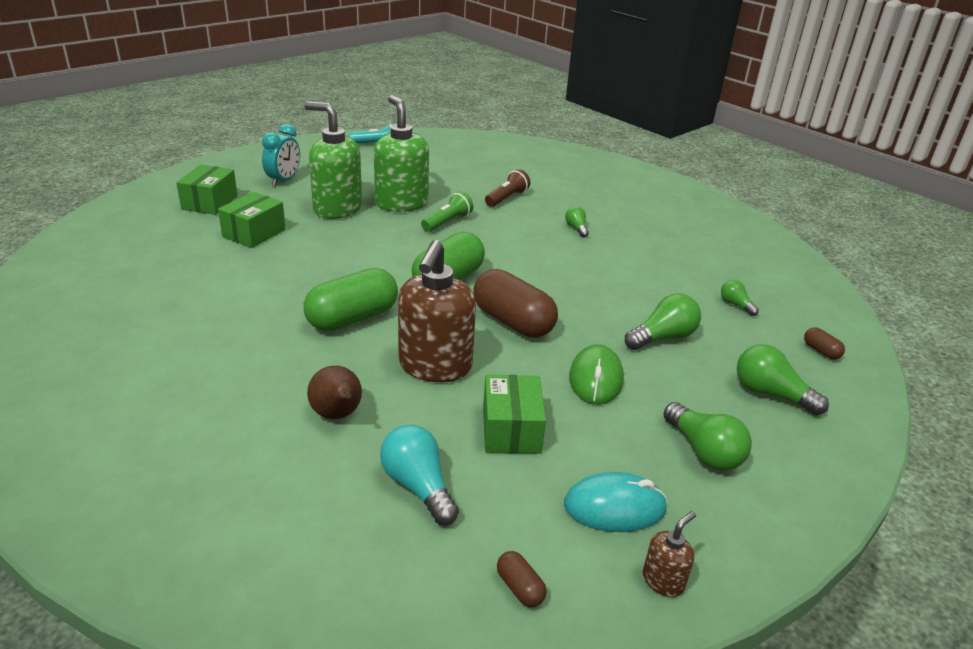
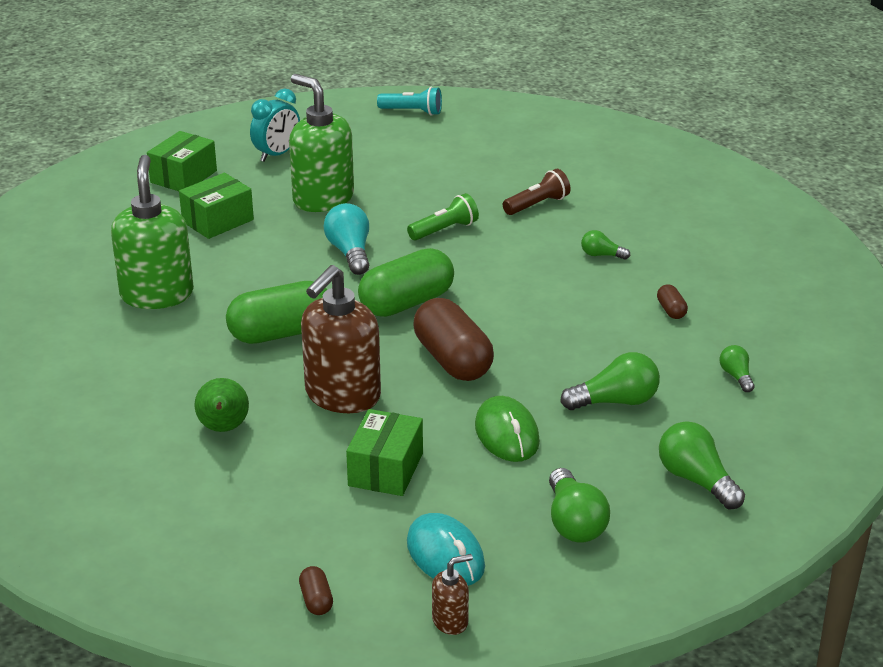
camera: 20 degrees right, 0 degrees up
brown pear [307,366,362,419] -> green pear [195,378,249,432]
green soap dispenser [374,95,429,212] -> green soap dispenser moved to [111,155,194,309]
turquoise light bulb [380,425,459,525] -> turquoise light bulb moved to [323,203,369,275]
turquoise mouse [564,472,667,532] -> turquoise mouse turned 45 degrees clockwise [407,513,485,586]
green light bulb [565,206,589,237] -> green light bulb turned 75 degrees counterclockwise [581,230,630,260]
green mouse [569,344,624,405] -> green mouse turned 45 degrees counterclockwise [475,396,540,462]
brown capsule [804,327,845,359] -> brown capsule moved to [657,284,688,319]

